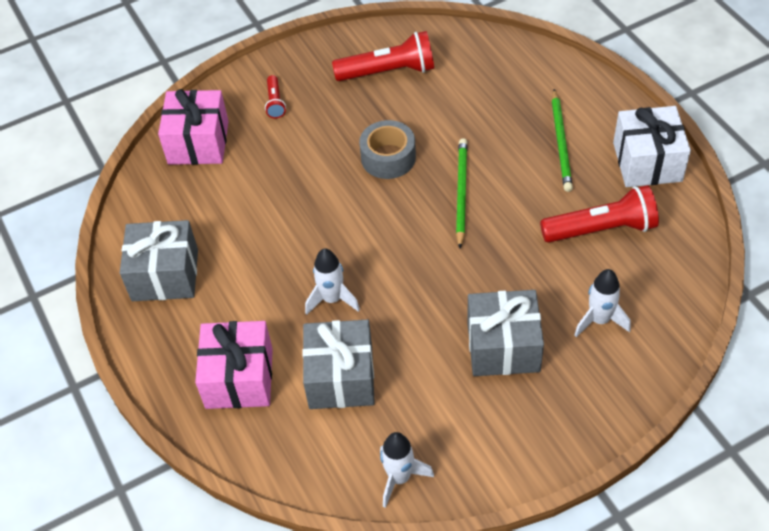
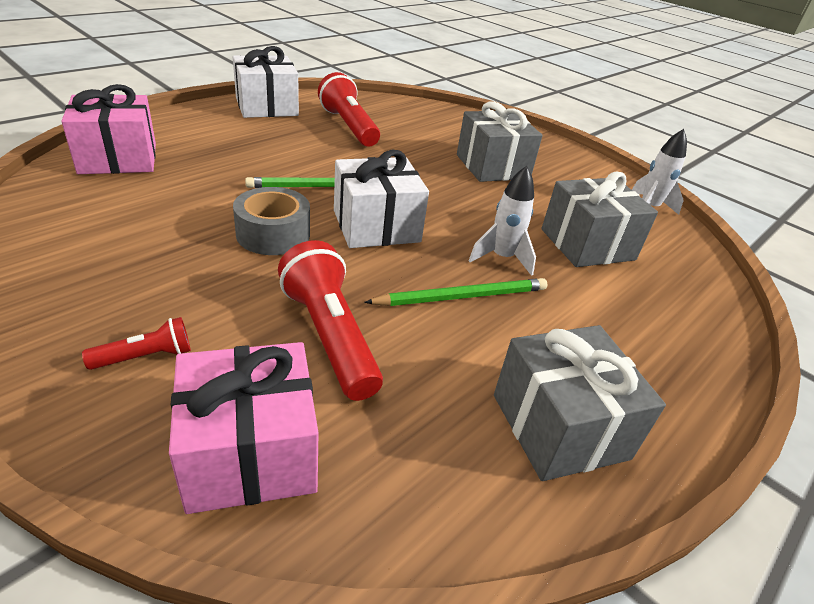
camera: 115 degrees left, 15 degrees down
pink gift [195,321,273,409] -> pink gift moved to [61,84,156,174]
red flashlight [332,31,434,81] -> red flashlight moved to [278,240,383,401]
green pencil [552,89,573,192] -> green pencil moved to [364,278,547,306]
white rocket [574,269,631,337] -> none
none -> white gift [334,150,429,248]

